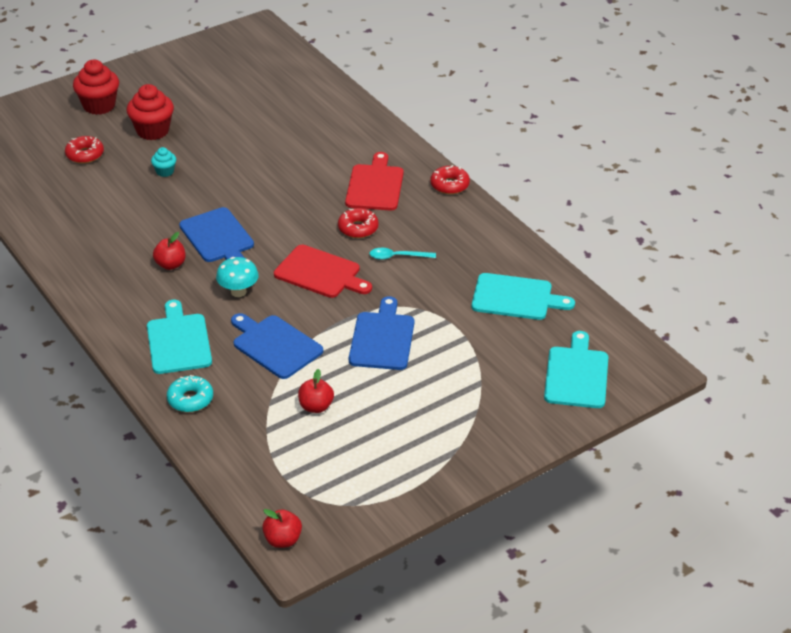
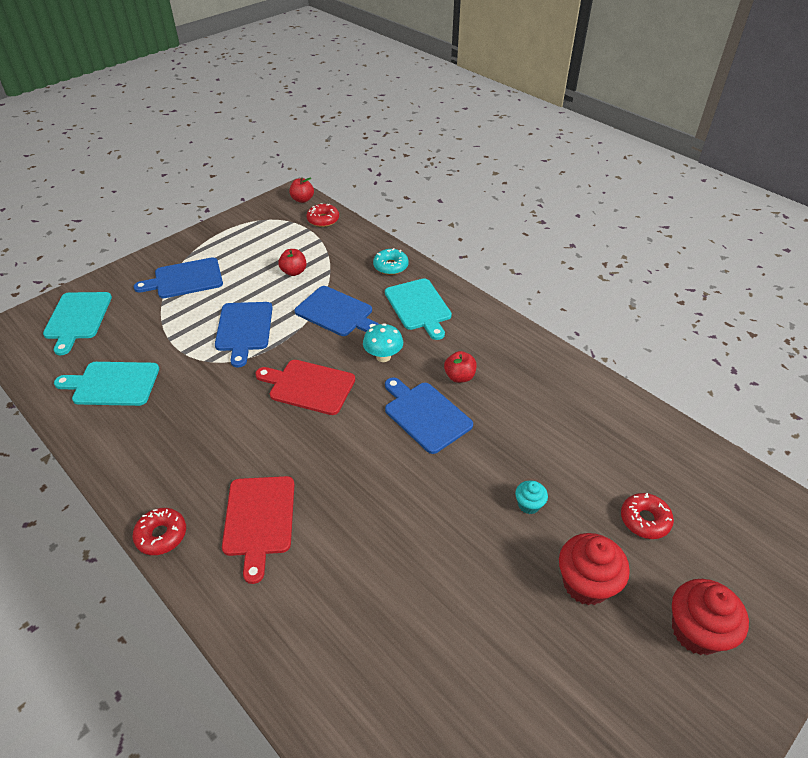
camera: 170 degrees right, 5 degrees up
red donut [338,208,379,238] -> red donut moved to [306,203,339,227]
turquoise spoon [369,248,436,260] -> none
none -> blue cutting board [134,257,223,298]

